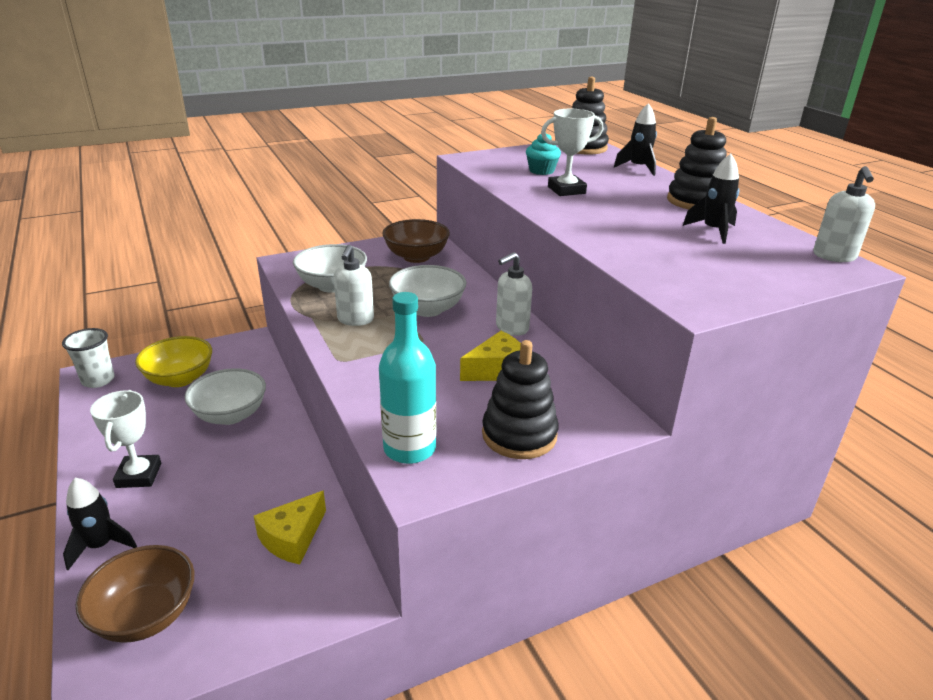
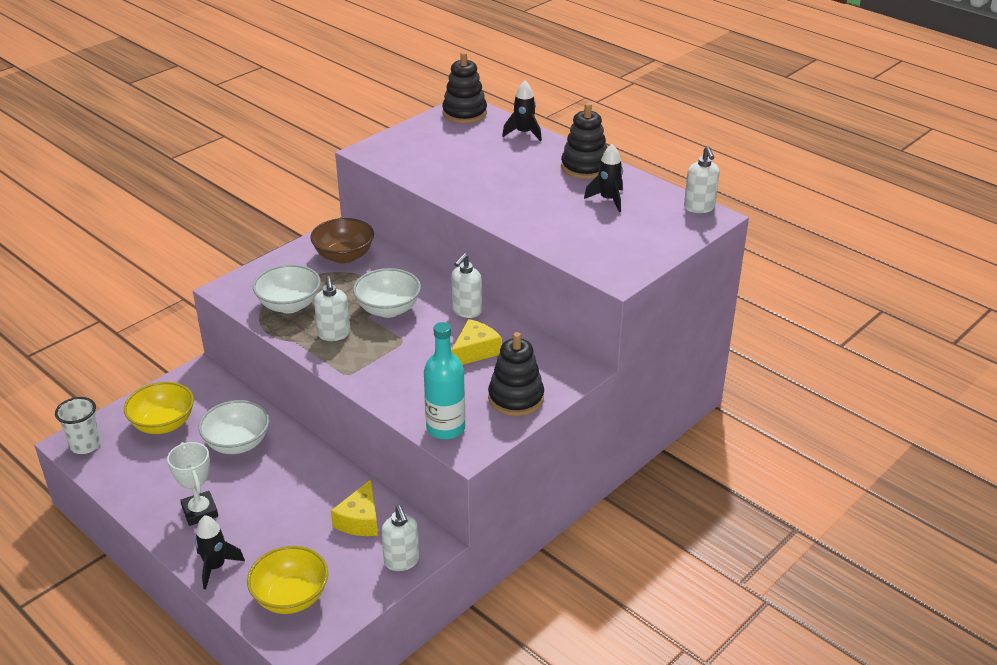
camera: 20 degrees left, 5 degrees up
brown bowl [76,545,194,643] -> yellow bowl [247,546,328,614]
turquoise cupcake [526,132,561,175] -> none
white trophy [541,109,603,196] -> none
none -> white soap dispenser [381,505,420,571]

